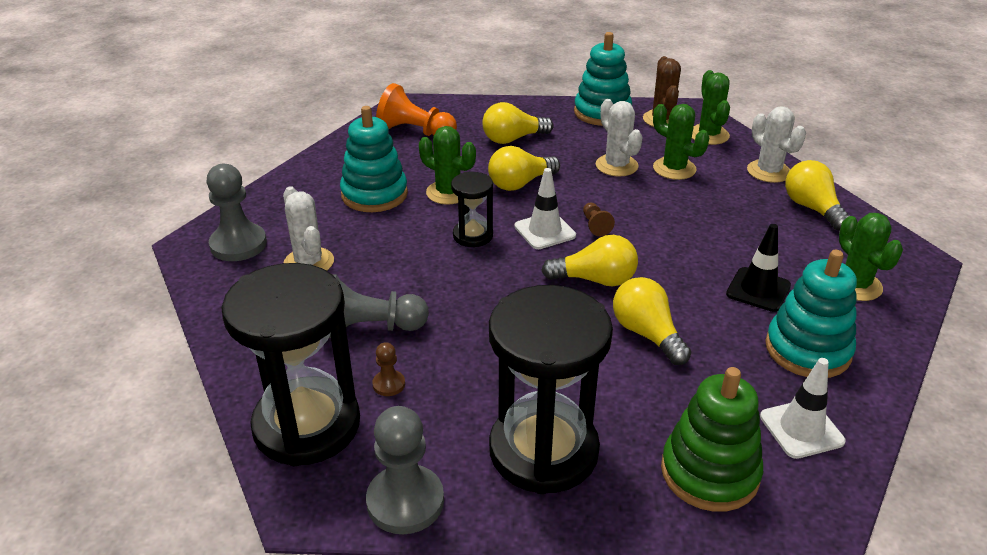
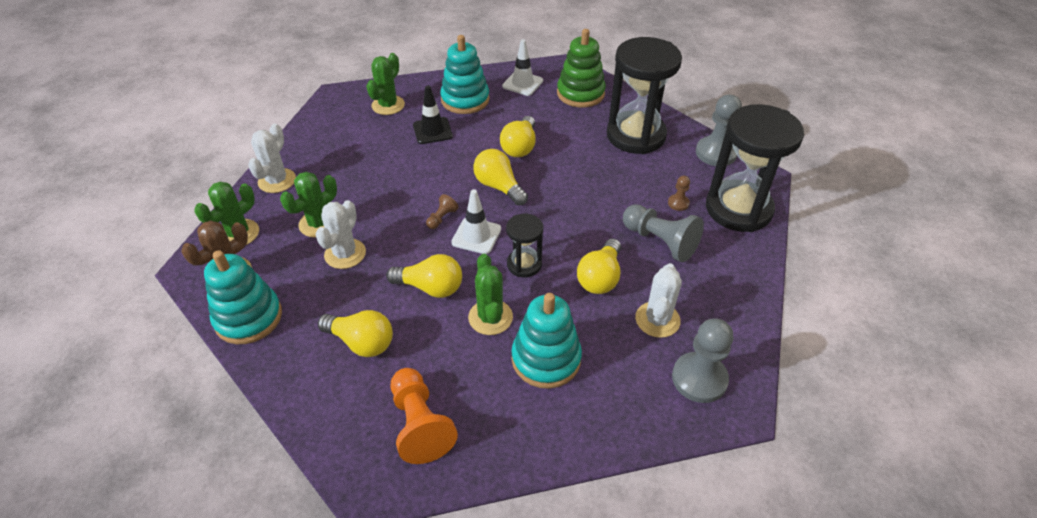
camera: 135 degrees left, 10 degrees up
green cactus [653,104,709,180] -> green cactus turned 45 degrees clockwise [280,172,337,238]
yellow light bulb [785,160,849,231] -> yellow light bulb moved to [577,238,621,294]

